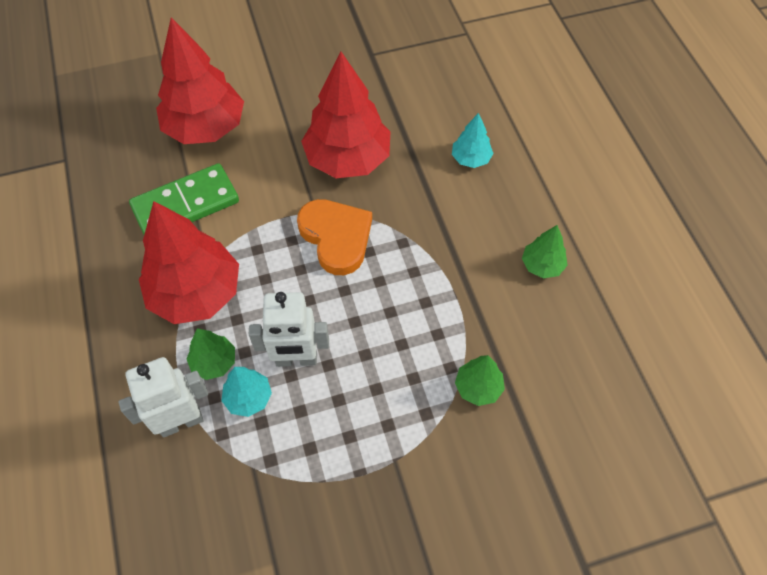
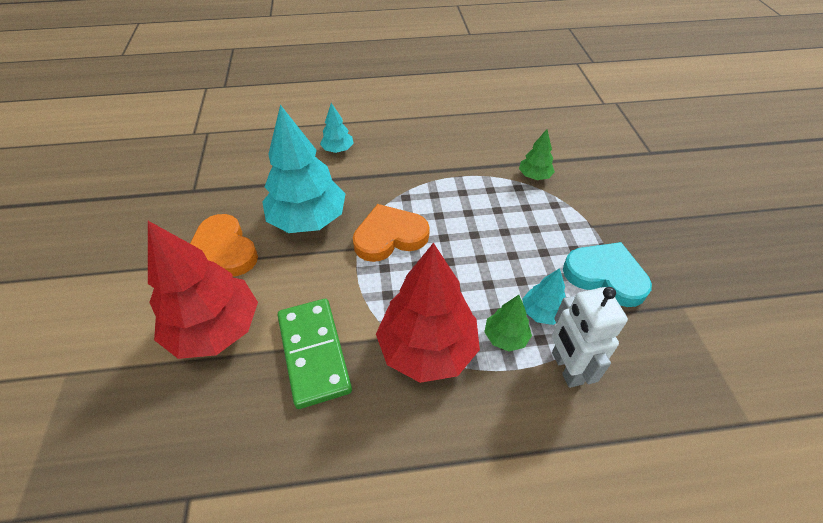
camera: 80 degrees left, 10 degrees down
white robot [249,292,329,367] -> none
red tree [301,52,390,178] -> turquoise tree [262,105,345,233]
green tree [522,225,568,278] -> none
none -> orange heart [190,214,258,276]
none -> turquoise heart [563,242,652,307]

